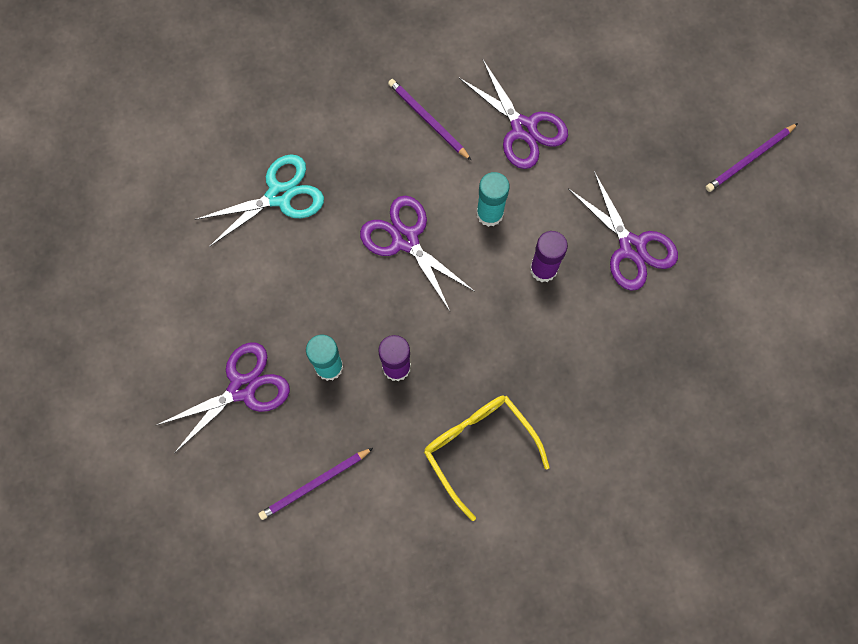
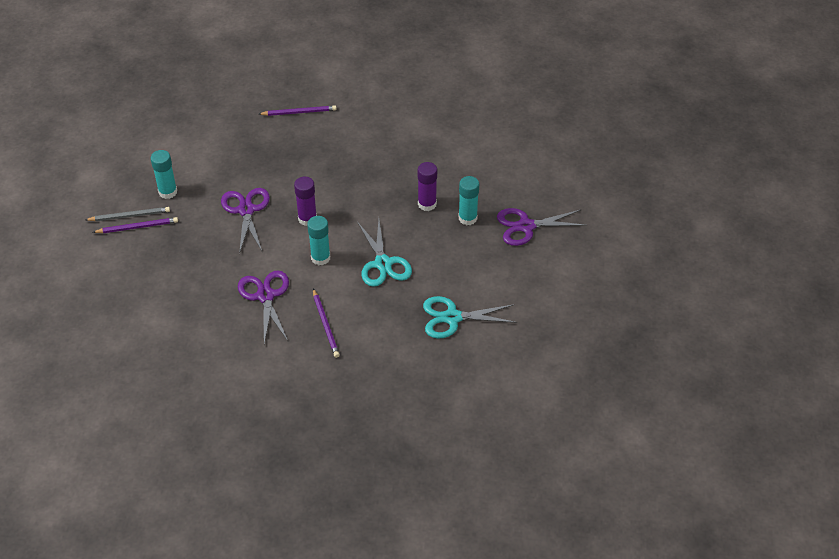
camera: 155 degrees left, 25 degrees down
purple pencil [259,448,373,520] -> purple pencil moved to [259,105,337,116]
purple scissors [360,196,475,311] -> turquoise scissors [357,220,412,287]
yellow glasses [424,396,550,521] -> none
none -> grey pencil [85,207,170,221]
none -> turquoise glue stick [151,150,177,199]

